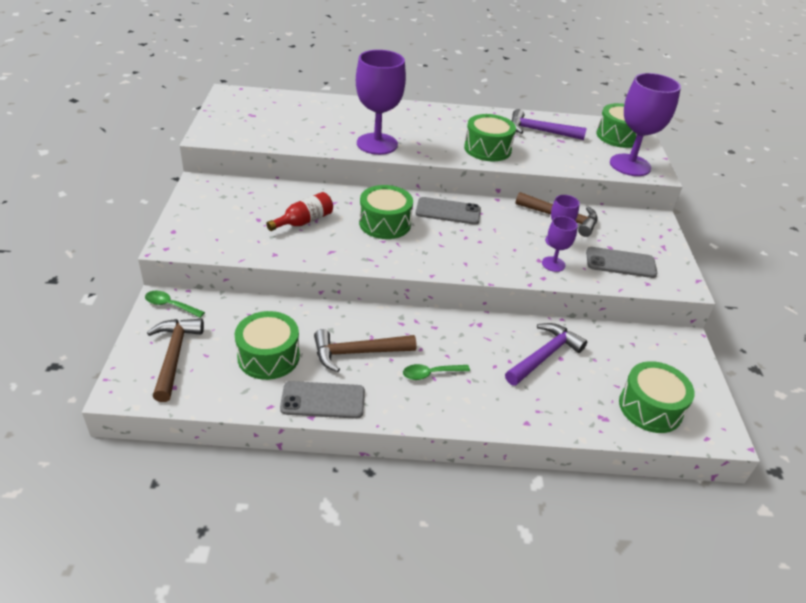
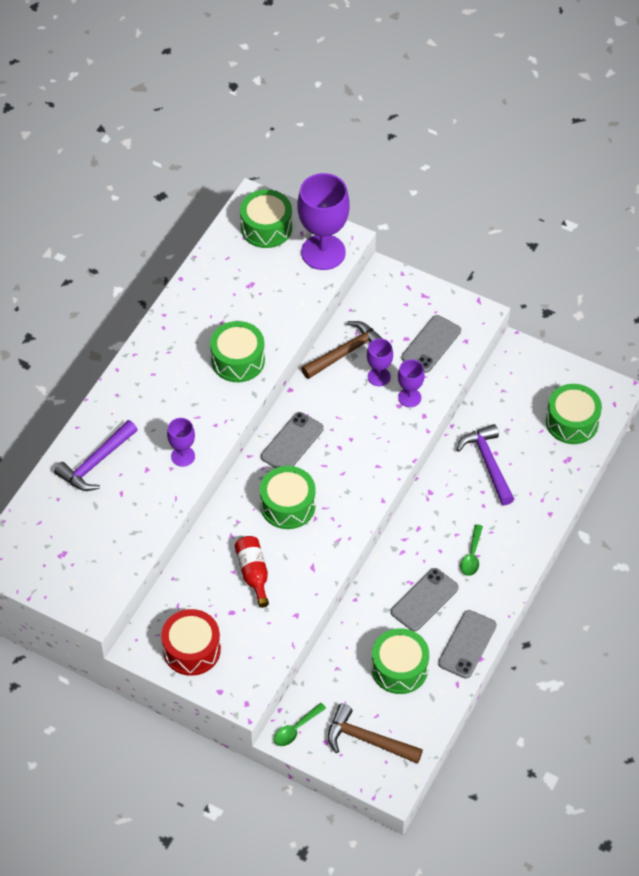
camera: 60 degrees left, 15 degrees up
brown hammer [314,329,416,372] -> grey phone [391,568,459,632]
purple goblet [356,50,406,155] -> purple goblet [167,418,195,467], size x0.51
purple hammer [511,109,587,140] -> purple hammer moved to [54,420,138,491]
none -> red drum [161,609,221,676]

